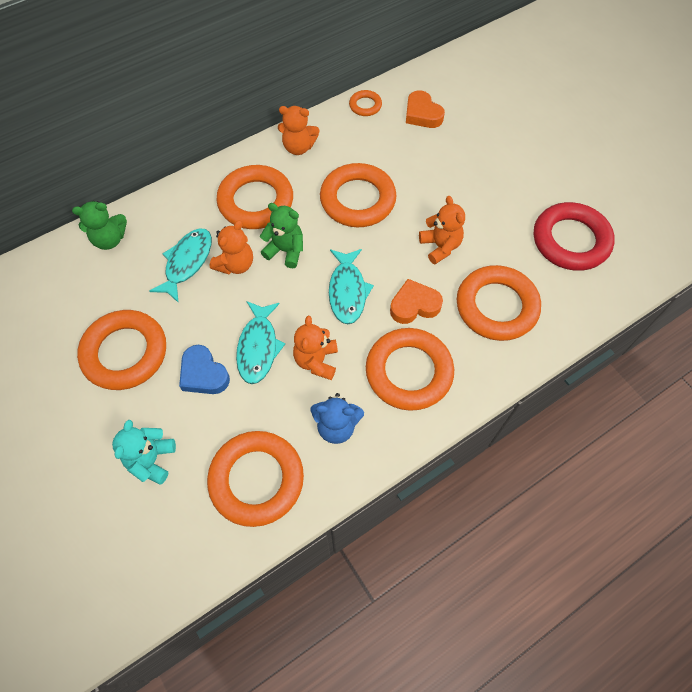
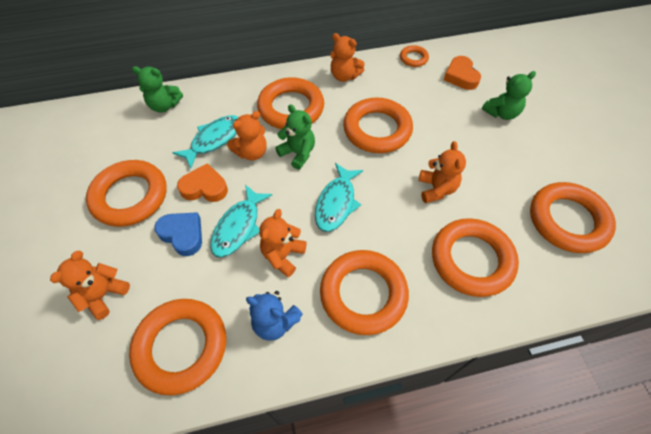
camera: 20 degrees right, 5 degrees down
turquoise teddy bear [112,420,176,484] -> orange teddy bear [50,250,130,320]
blue heart [179,345,230,394] -> blue heart turned 150 degrees clockwise [154,212,202,256]
orange heart [390,279,443,324] -> orange heart moved to [177,163,228,202]
red ring [534,202,615,271] -> orange ring [530,182,616,253]
none -> green teddy bear [482,71,536,120]

